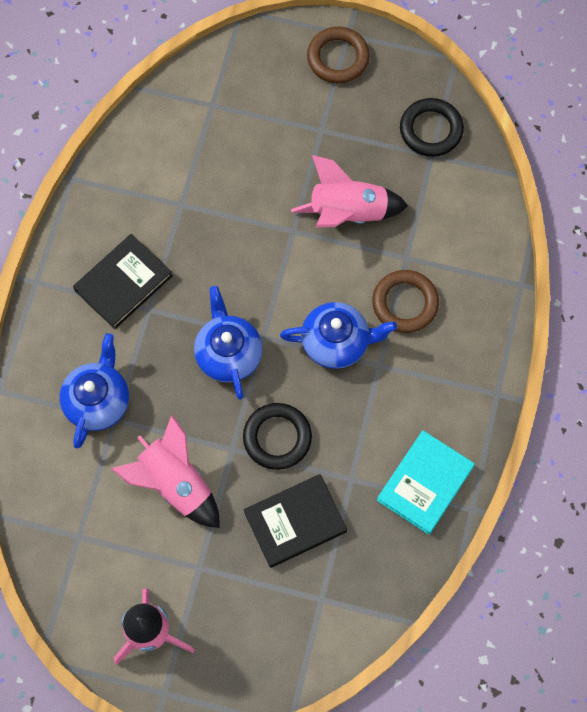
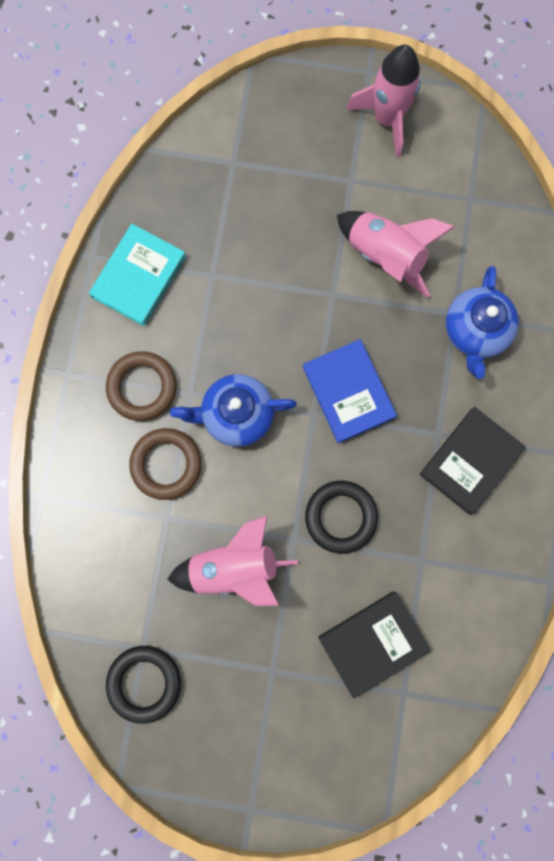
camera: 175 degrees right, 10 degrees up
blue teapot [194,286,263,400] -> blue book [303,339,397,443]
black ring [243,403,312,470] -> black ring moved to [305,481,378,554]
black book [244,474,347,568] -> black book moved to [318,591,431,699]
brown ring [307,27,370,83] -> brown ring moved to [106,351,177,421]

